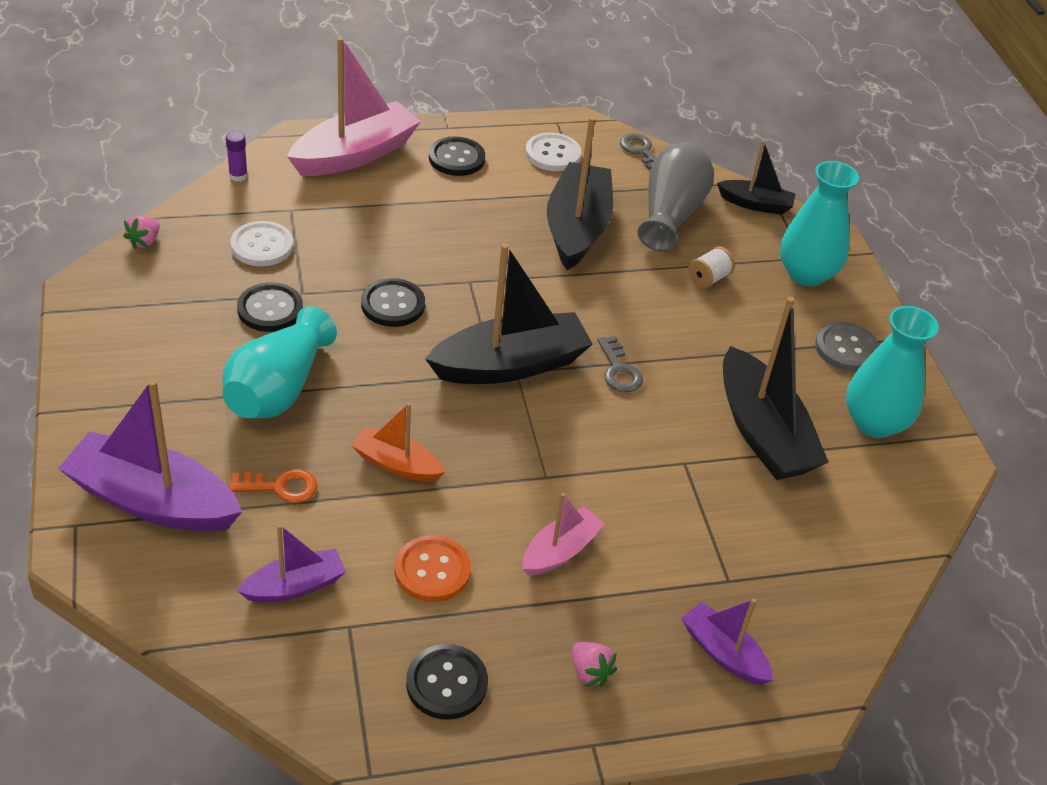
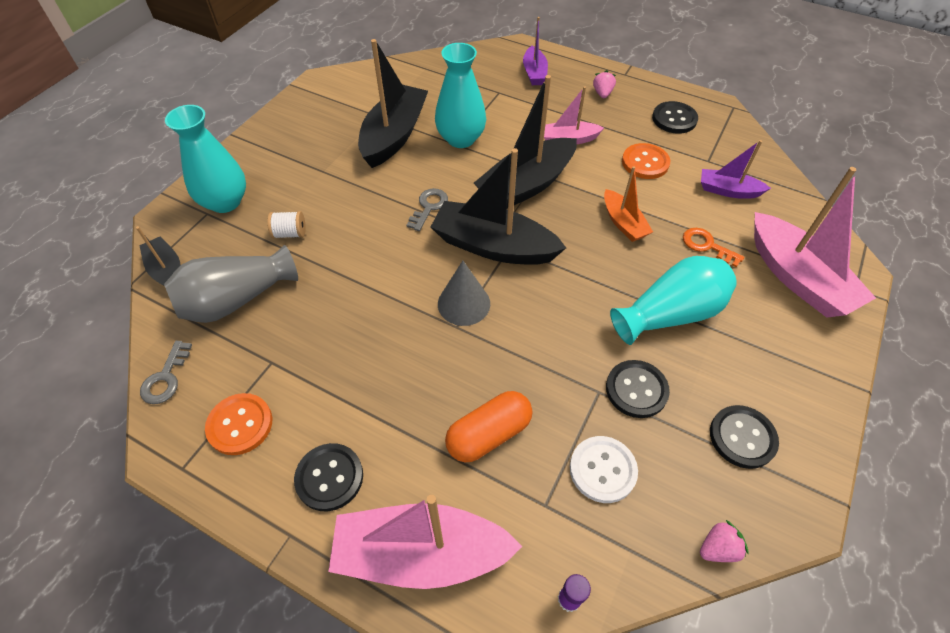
camera: 135 degrees left, 10 degrees up
purple boat [58,379,242,532] -> pink boat [754,167,876,318]
black button [361,278,425,327] -> black button moved to [710,405,779,469]
white button [525,133,581,171] -> orange button [205,393,272,455]
black boat [547,117,613,270] -> black boat moved to [474,75,577,209]
grey button [815,322,879,371] -> none
turquoise vase [846,306,939,438] -> turquoise vase moved to [435,43,486,148]
none -> grey cone [438,261,490,326]
none -> orange capsule [445,391,532,462]

